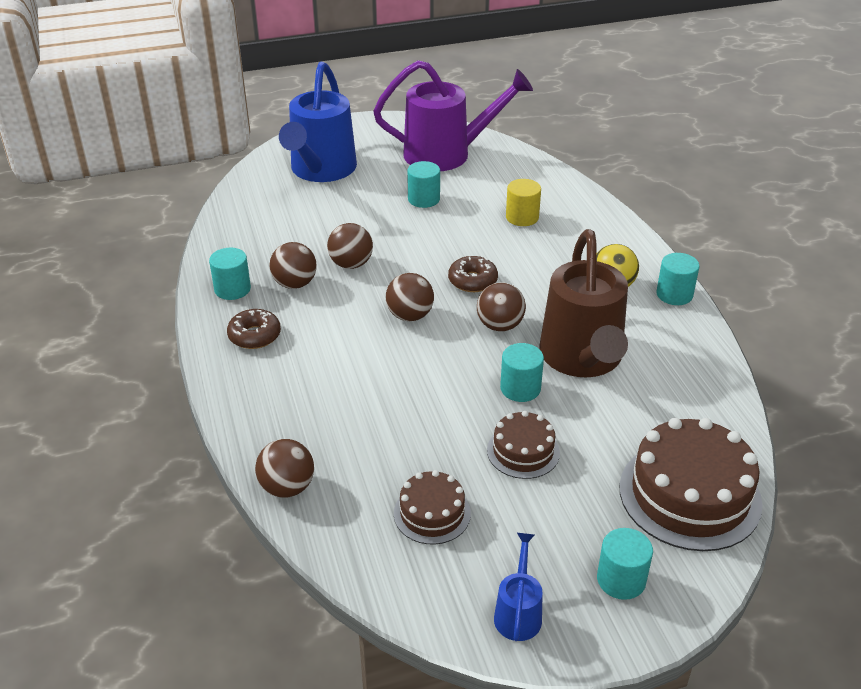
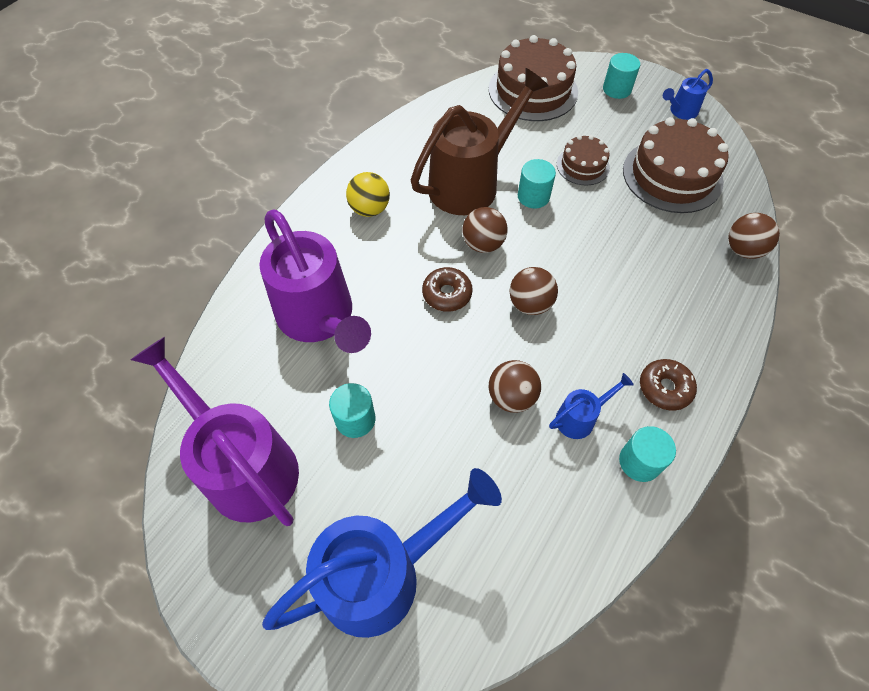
camera: 130 degrees left, 20 degrees up
brown ball [270,242,317,289] -> blue watering can [549,373,634,439]
brown cake [394,470,471,544] -> brown cake [623,117,728,213], size x1.84
yellow cylinder [506,179,541,226] -> purple watering can [259,209,371,353]
turquoise cylinder [656,253,699,305] -> none

